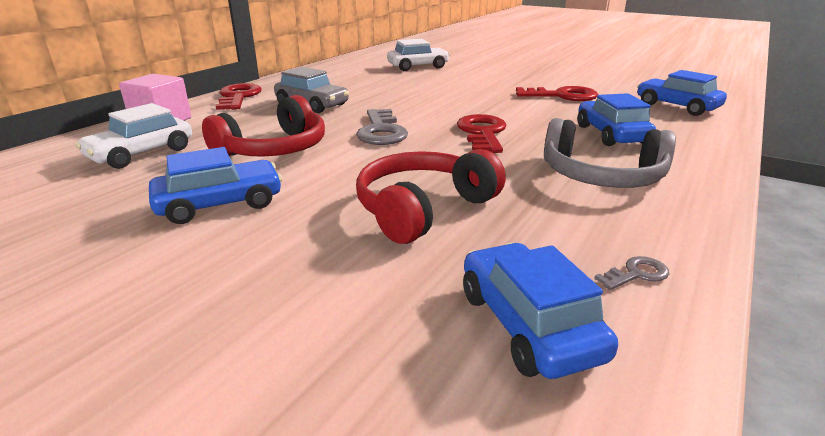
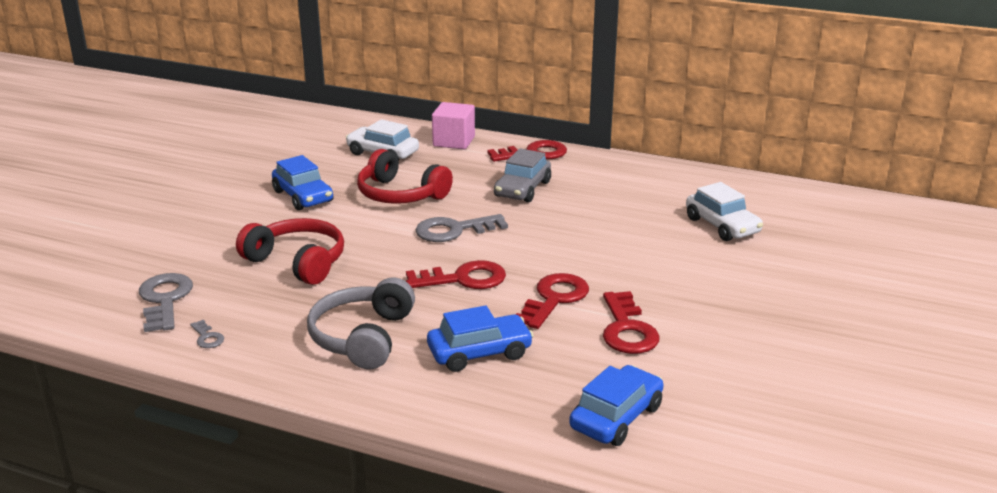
camera: 80 degrees right, 0 degrees up
blue car [463,243,618,379] -> grey key [139,273,193,332]
none -> red key [515,273,589,329]

